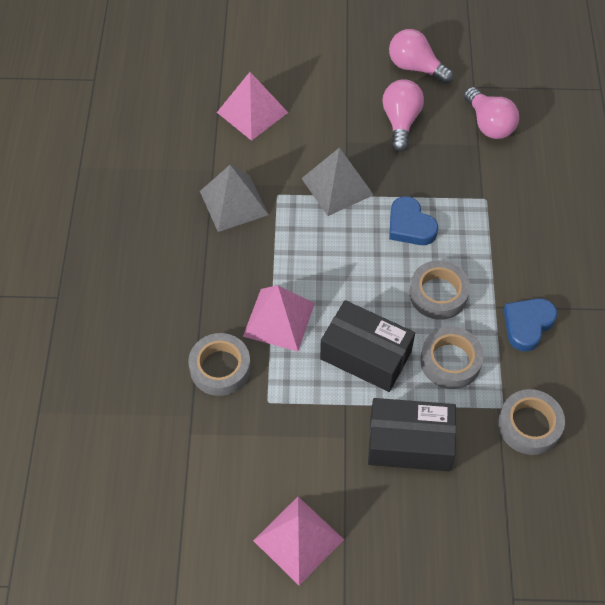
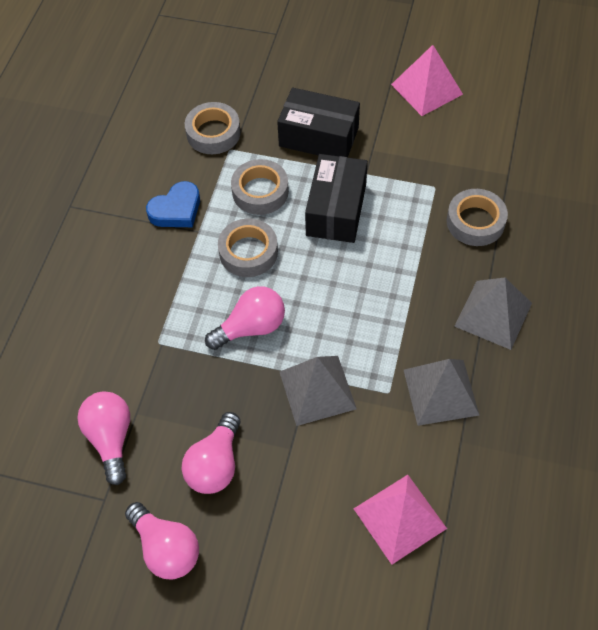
camera: 165 degrees left, 0 degrees up
pink pyramid [243,285,315,351] -> none
black box [320,300,415,392] -> black box turned 60 degrees clockwise [305,154,368,243]
blue heart [389,196,438,245] -> pink light bulb [205,286,285,350]
none -> grey pyramid [454,278,532,350]

